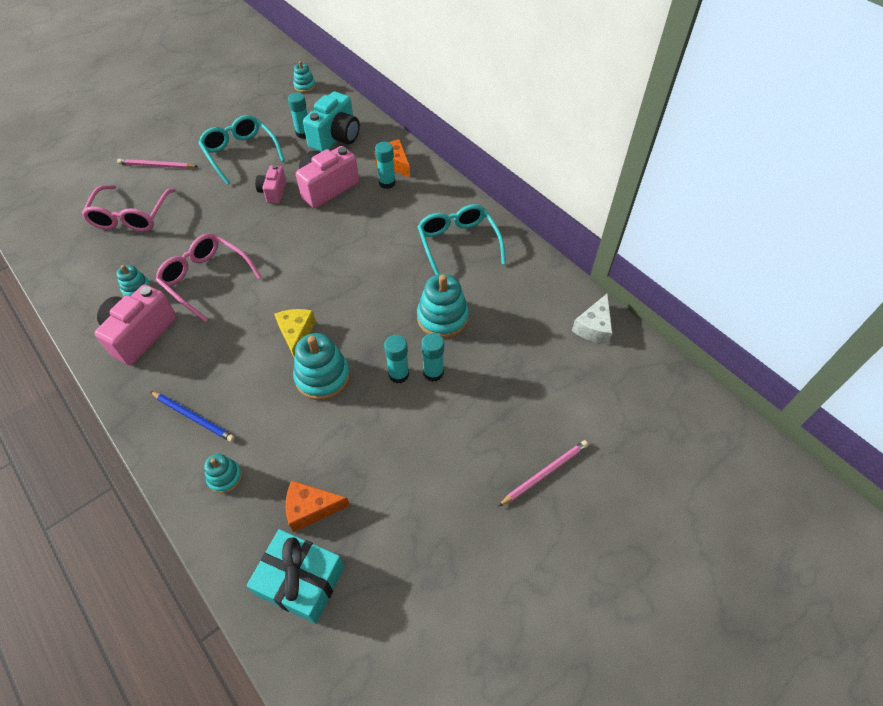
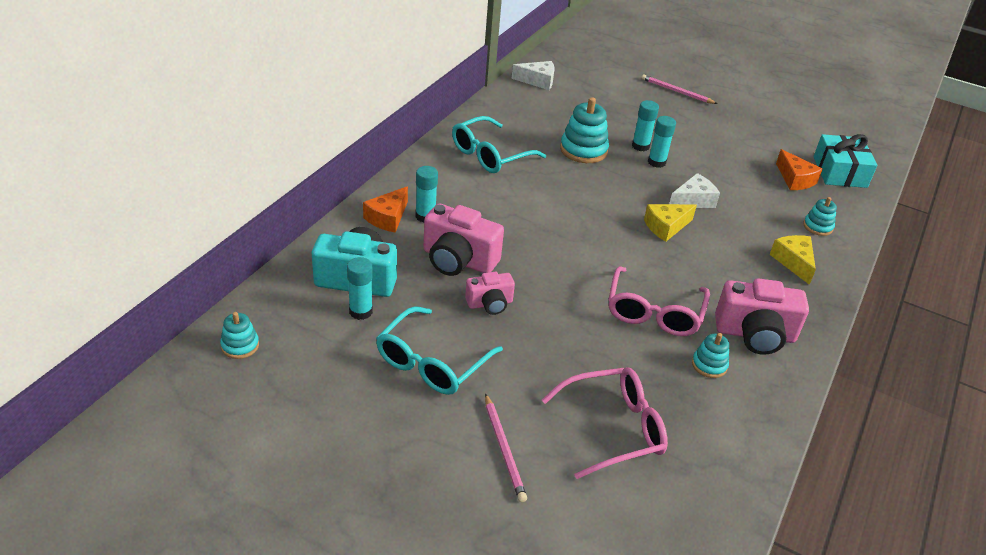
camera: 115 degrees left, 15 degrees down
blue pencil [150,391,235,442] -> yellow cheese [769,235,816,285]
turquoise stacking toy [293,333,350,400] -> white cheese [669,173,720,208]

